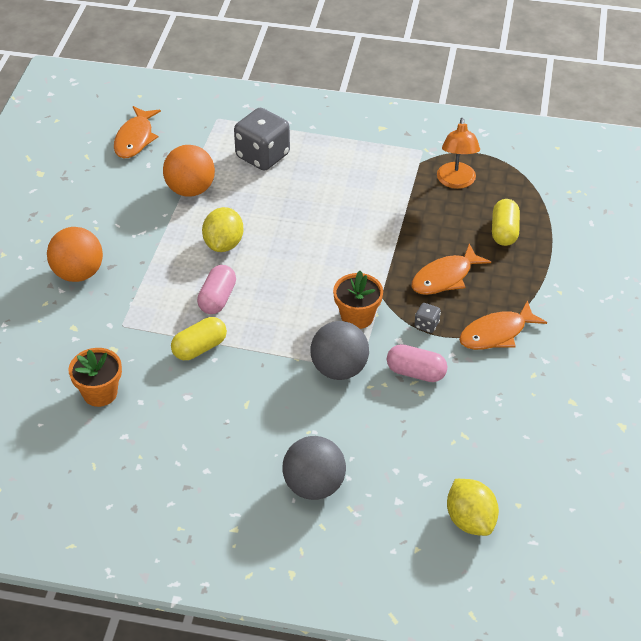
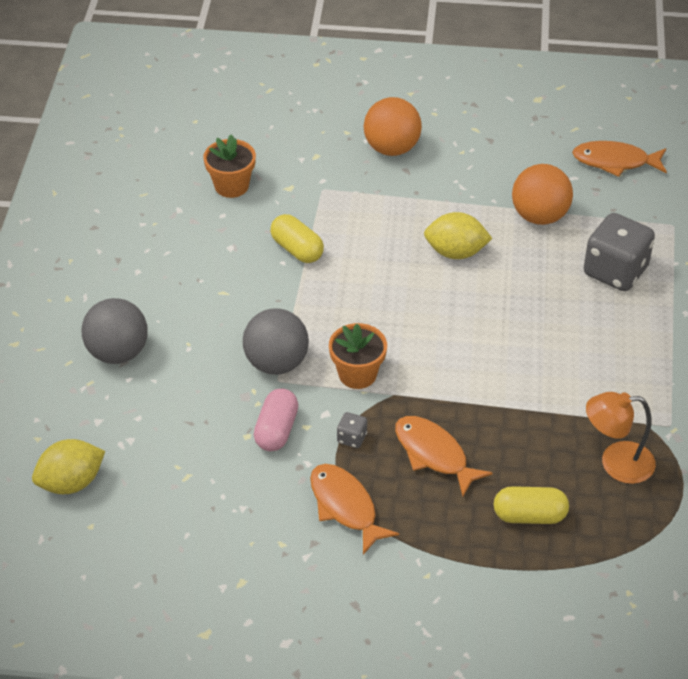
camera: 85 degrees right, 0 degrees up
pink capsule [197,265,236,314] -> none

